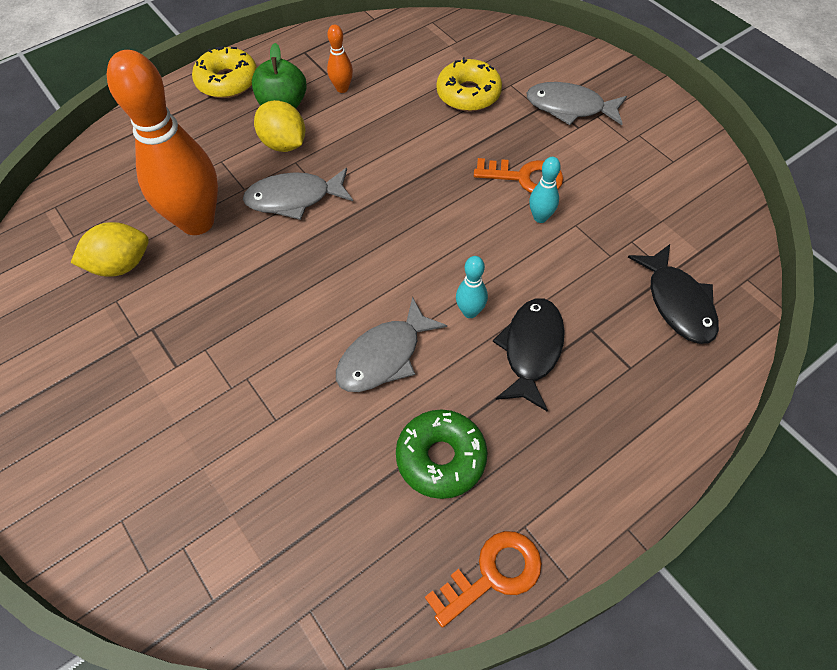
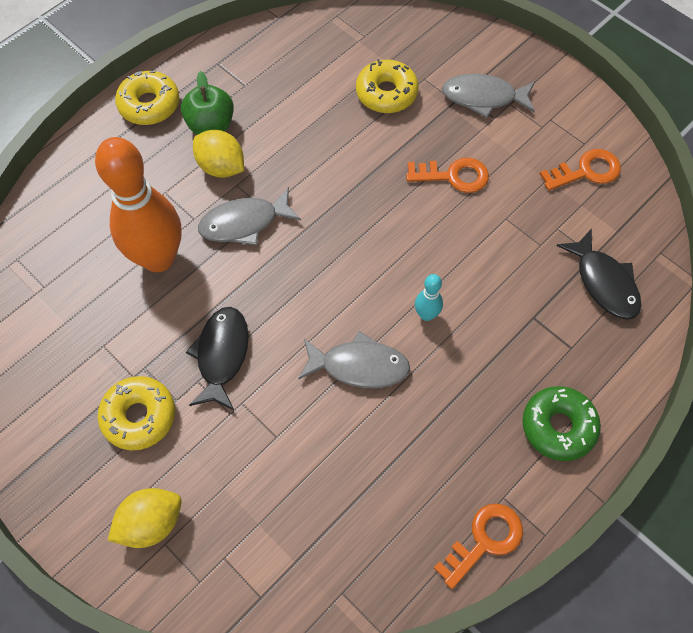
camera: 10 degrees left, 5 degrees up
yellow lemon [71,222,149,277] -> yellow lemon moved to [108,488,182,548]
orange bowling pin [327,24,353,93] -> none
grey fish [336,297,447,392] -> grey fish turned 120 degrees counterclockwise [298,331,410,388]
green donut [396,409,488,499] -> green donut moved to [522,386,601,461]
black fish [493,298,565,411] -> black fish moved to [186,307,249,410]
turquoise bowling pin [529,157,561,223] -> none
none -> yellow donut [98,376,175,451]
none -> orange key [540,149,621,191]

